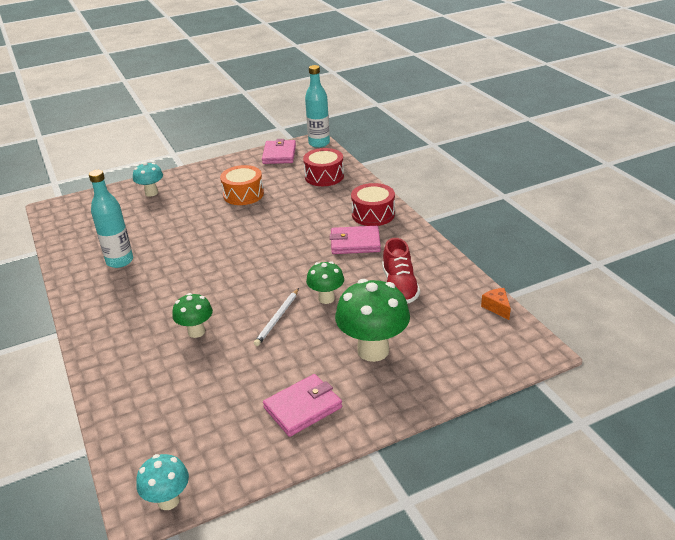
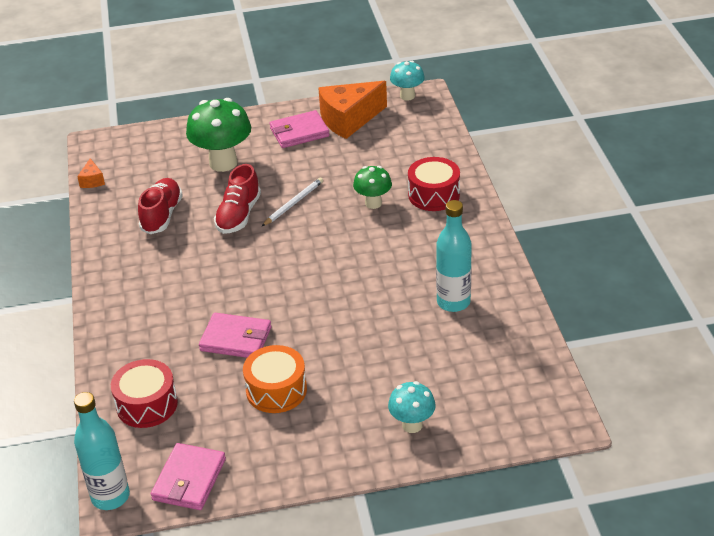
camera: 165 degrees left, 5 degrees up
green mushroom [306,261,344,304] -> red shoe [214,164,261,234]
pink wallet [330,226,381,254] -> pink wallet moved to [199,313,271,358]
red drum [351,183,395,226] -> red drum moved to [408,157,460,211]
none -> orange cheese [318,81,387,139]

